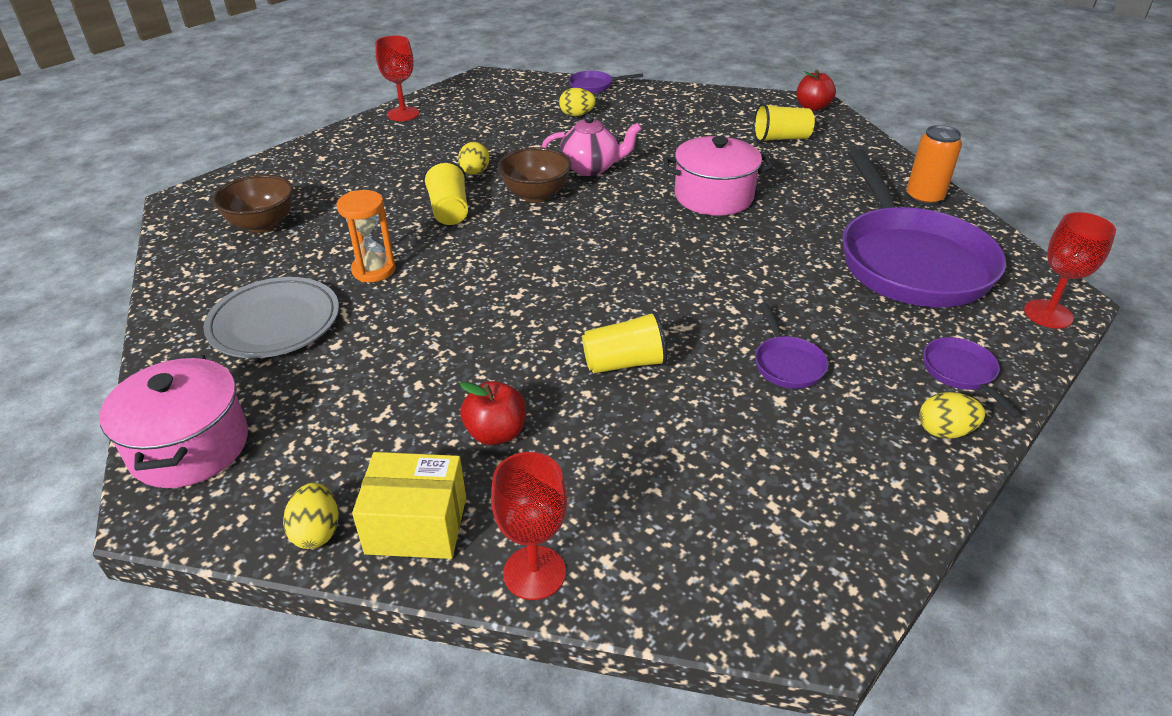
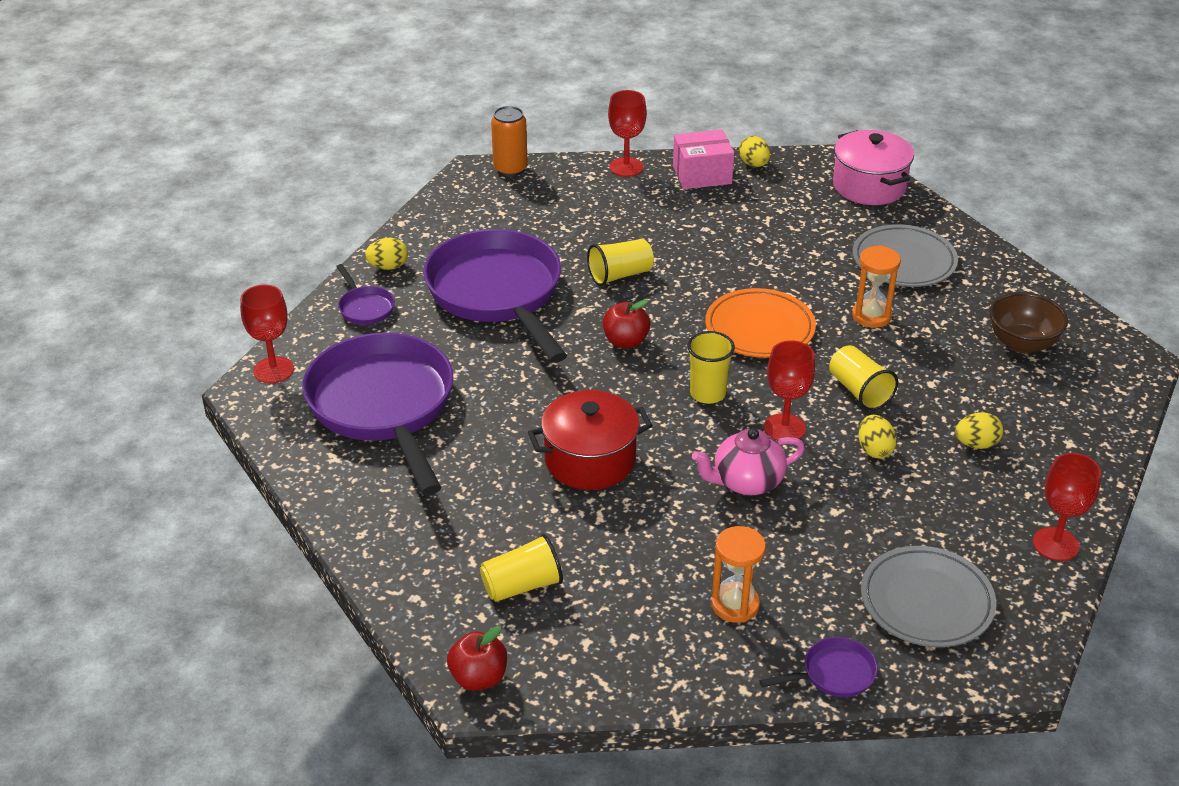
camera: 165 degrees right, 0 degrees up
yellow box [352,452,466,559] -> pink box [673,130,734,189]
red apple [460,381,526,445] -> red apple moved to [603,299,650,348]
brown bowl [498,147,571,203] -> red goblet [764,340,815,441]
yellow egg [559,88,596,116] -> yellow egg moved to [955,412,1003,449]
pink pot [663,136,773,216] -> red pot [528,390,653,490]
purple pan [755,303,828,389] -> purple pan [423,229,567,363], size x2.48
orange can [906,125,962,205] -> orange can moved to [491,106,528,176]
none -> yellow cup [687,331,735,404]
none -> orange plate [705,288,816,358]
none -> orange hourglass [711,526,766,623]
none -> grey plate [861,546,996,647]

